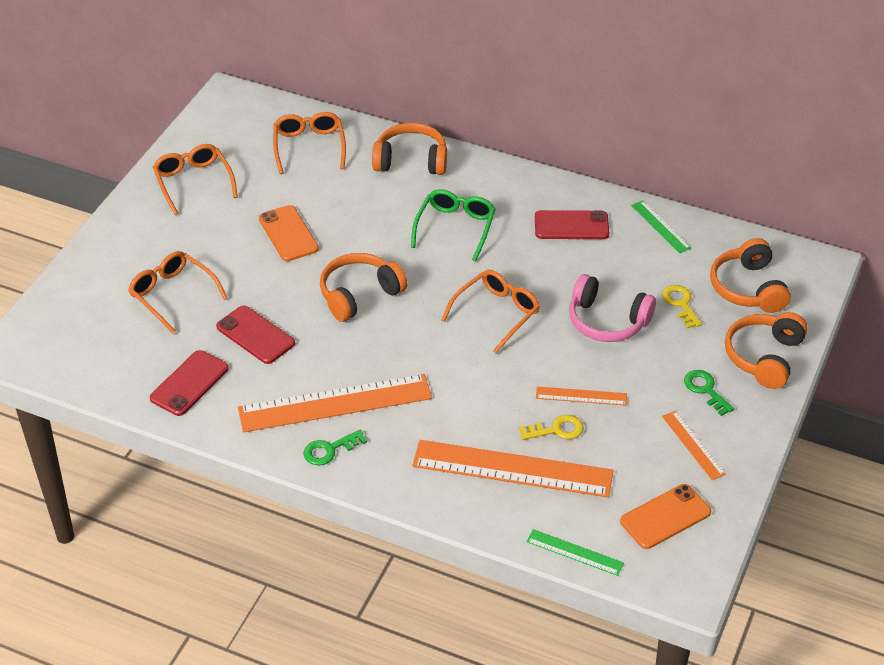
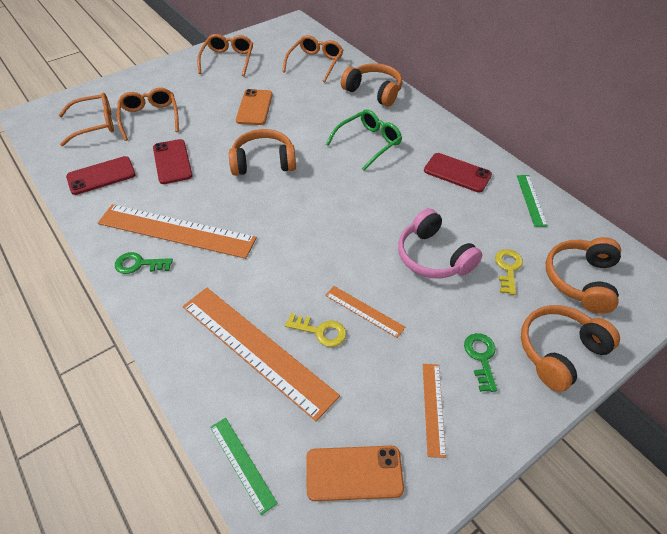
camera: 30 degrees right, 5 degrees up
orange glasses [442,270,540,353] -> orange glasses moved to [59,92,114,146]

